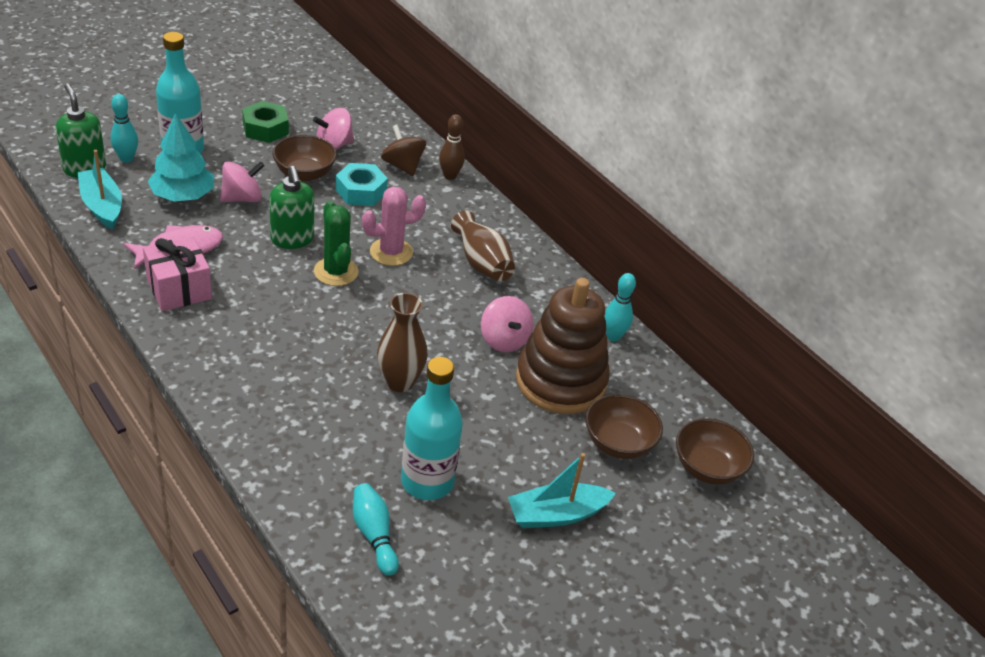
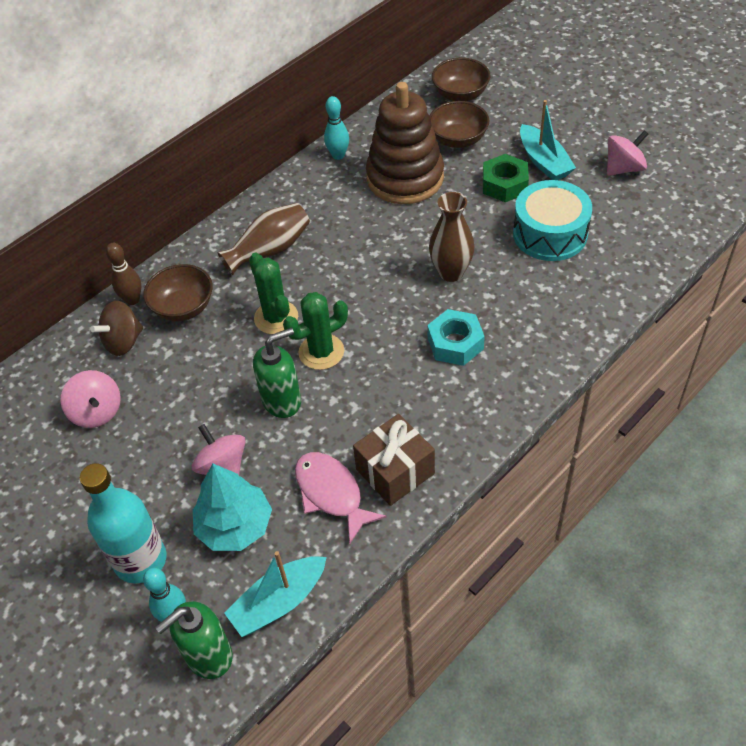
camera: 90 degrees left, 10 degrees up
pink gift [143,236,212,311] -> brown gift [353,414,435,506]
green nut [242,101,289,143] -> green nut moved to [483,154,529,202]
brown bowl [273,135,337,181] -> brown bowl moved to [143,264,213,322]
turquoise nut [336,163,388,206] -> turquoise nut moved to [427,309,485,366]
turquoise bowling pin [353,483,399,576] -> none
pink cactus [362,187,426,266] -> green cactus [249,253,298,334]
turquoise bottle [401,357,463,500] -> turquoise drum [513,180,592,261]
pink spinning top [481,296,533,352] -> pink spinning top moved to [607,130,648,176]

